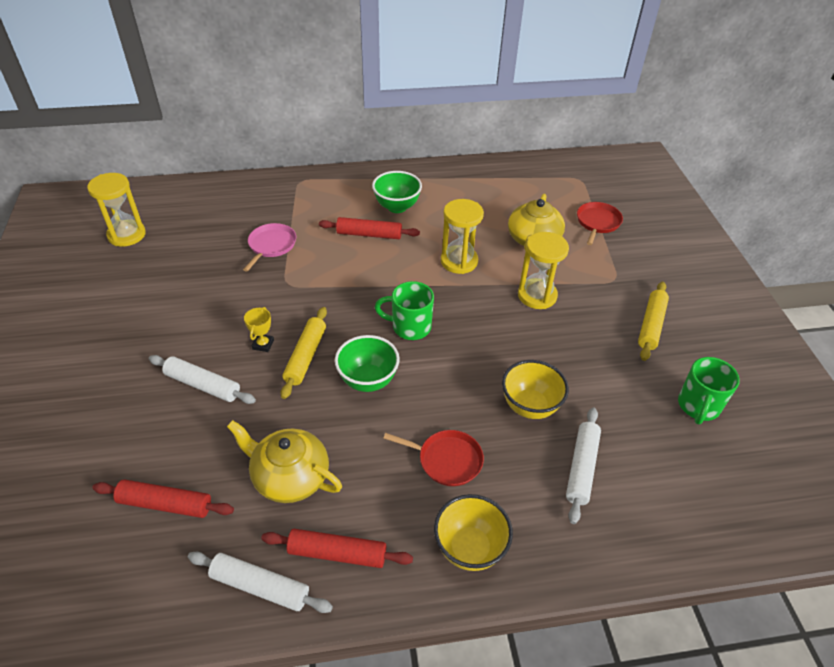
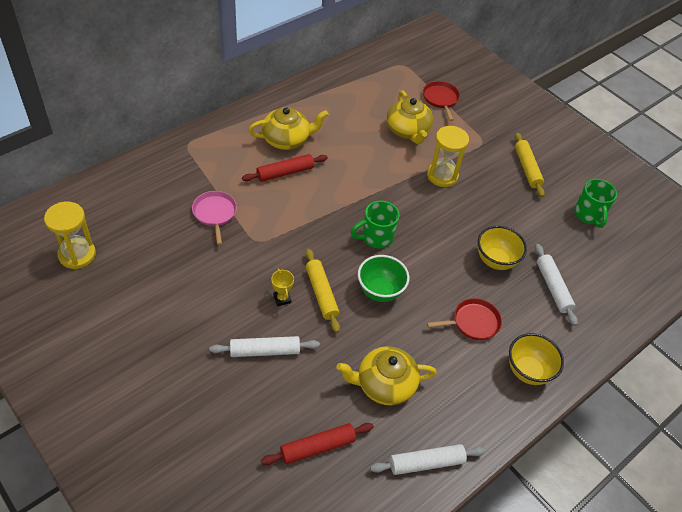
camera: 35 degrees left, 5 degrees up
red rolling pin [261,529,413,568] -> none
green bowl [372,171,422,213] -> yellow teapot [248,107,329,150]
yellow hourglass [441,199,484,274] -> none

